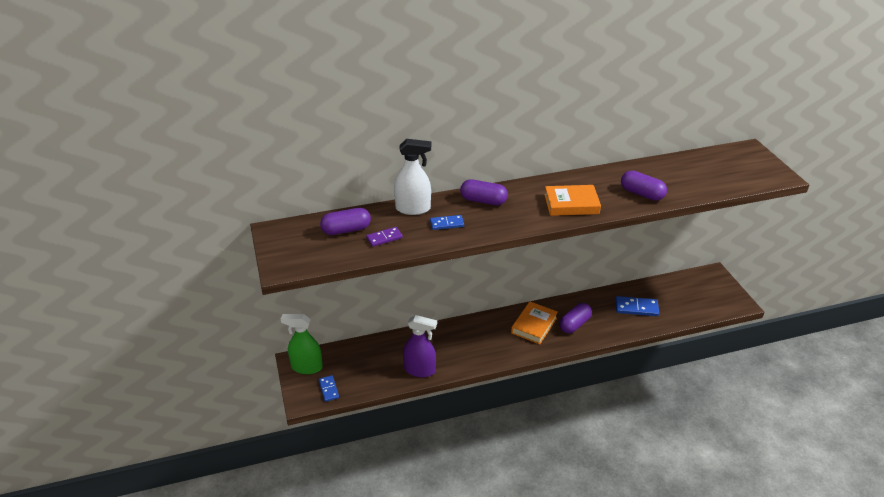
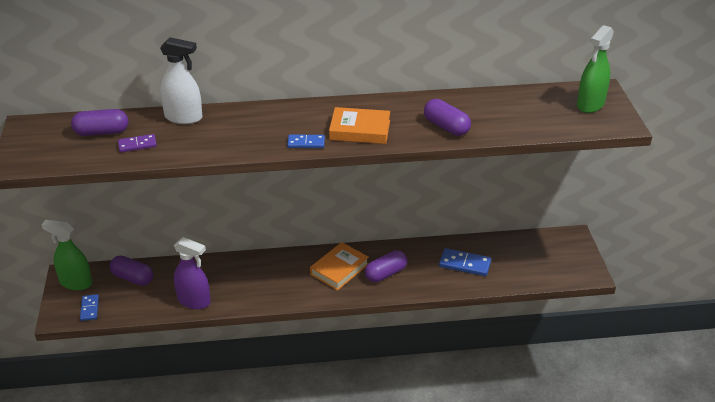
camera: 10 degrees right, 0 degrees up
blue domino [430,215,464,230] -> blue domino moved to [287,134,325,148]
purple capsule [460,179,508,205] -> purple capsule moved to [110,256,153,286]
none -> green spray bottle [577,25,614,113]

